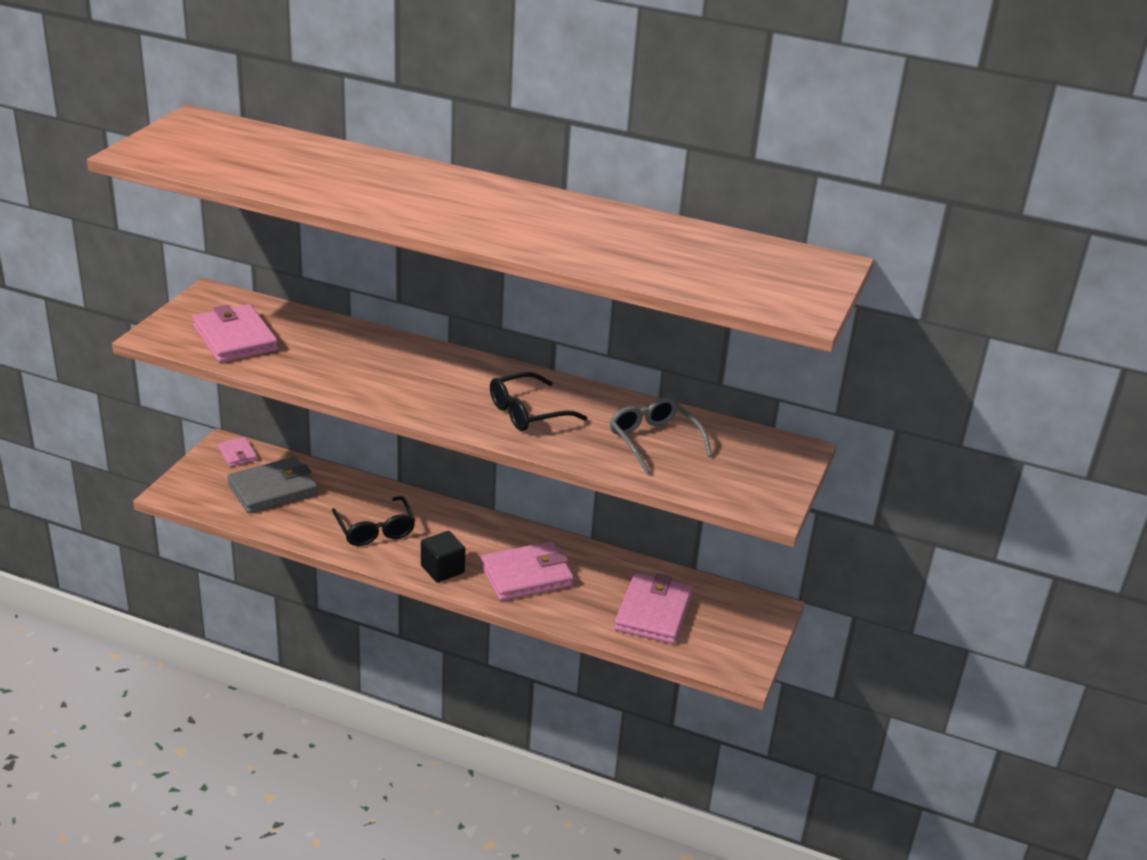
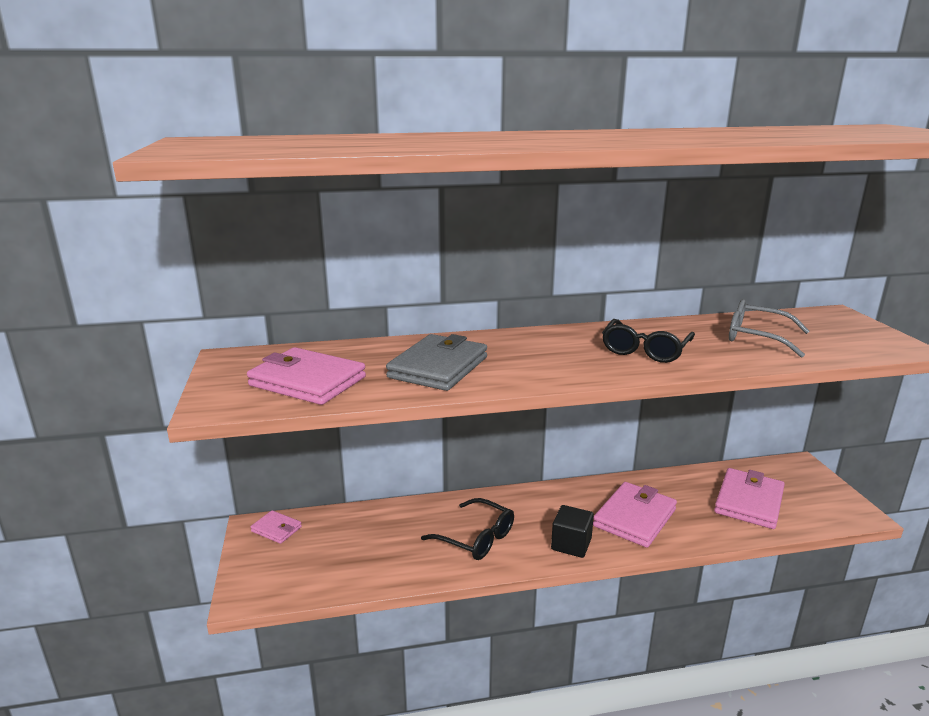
camera: 30 degrees left, 10 degrees down
grey wallet [227,457,318,514] -> grey wallet moved to [386,334,487,391]
pink wallet [614,572,693,644] -> pink wallet turned 45 degrees clockwise [714,468,785,529]

